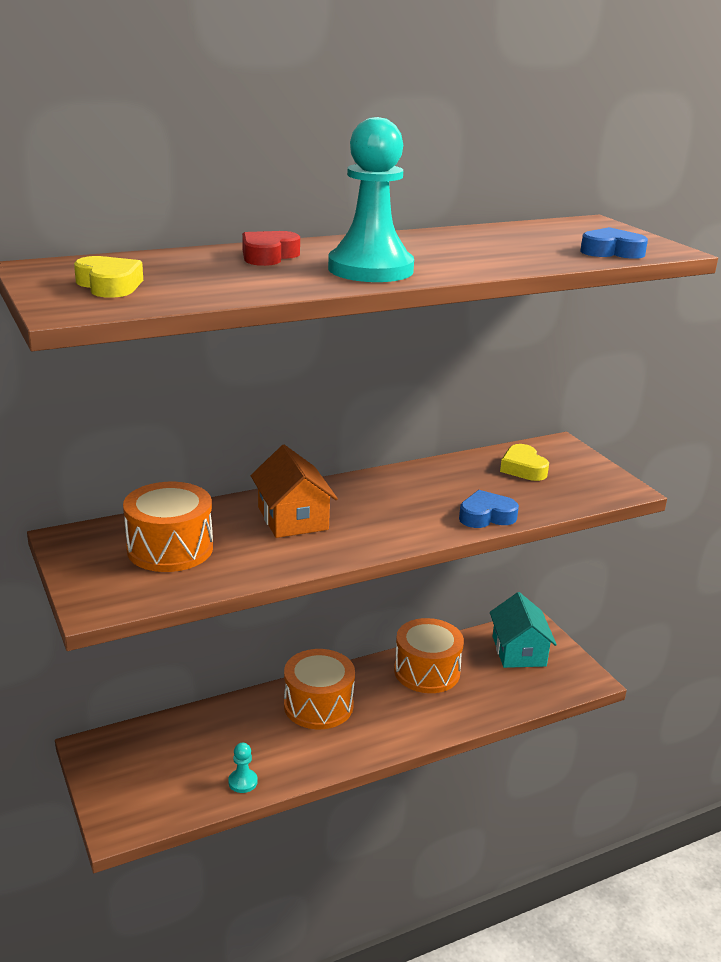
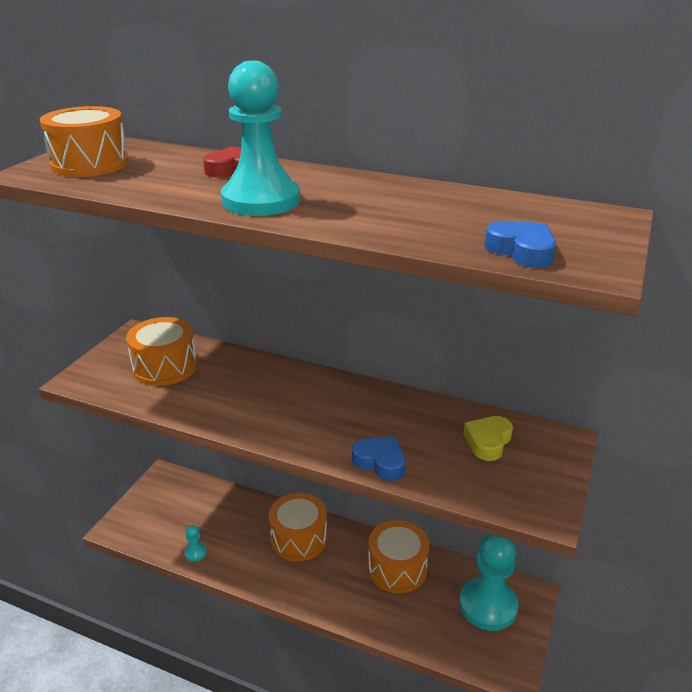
camera: 50 degrees right, 5 degrees up
yellow heart [74,256,143,298] -> orange drum [40,106,129,177]
orange house [251,445,338,538] -> none
turquoise house [490,592,557,668] -> turquoise pawn [459,534,519,631]

